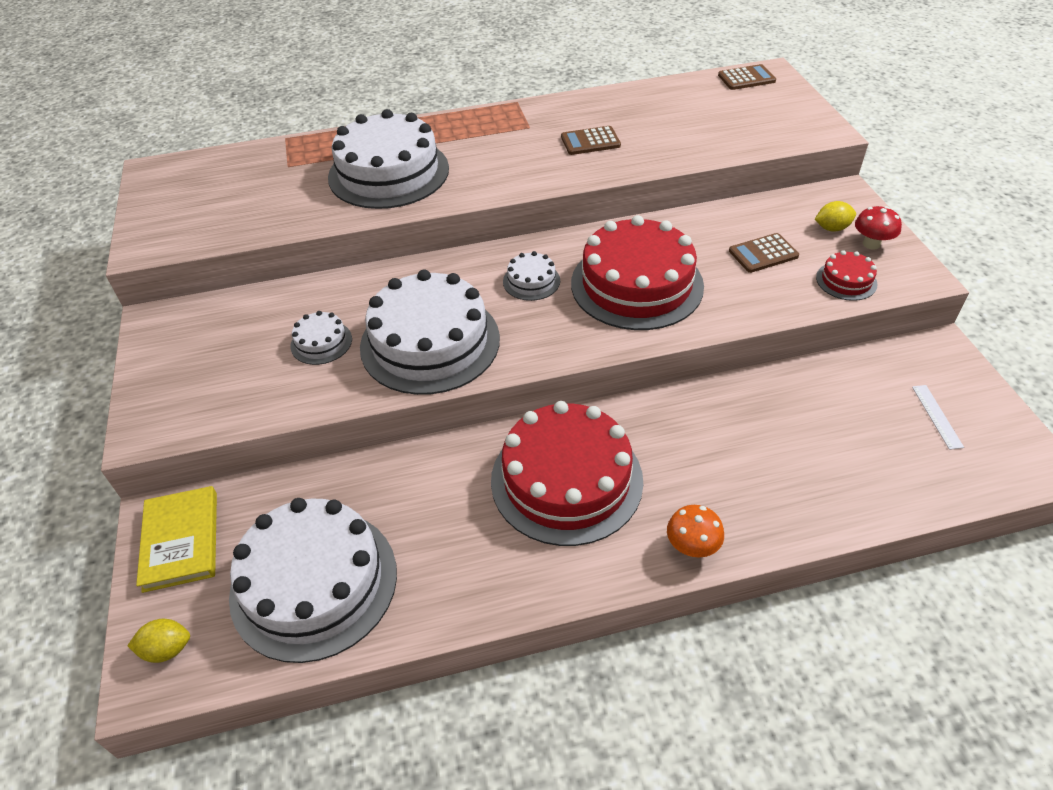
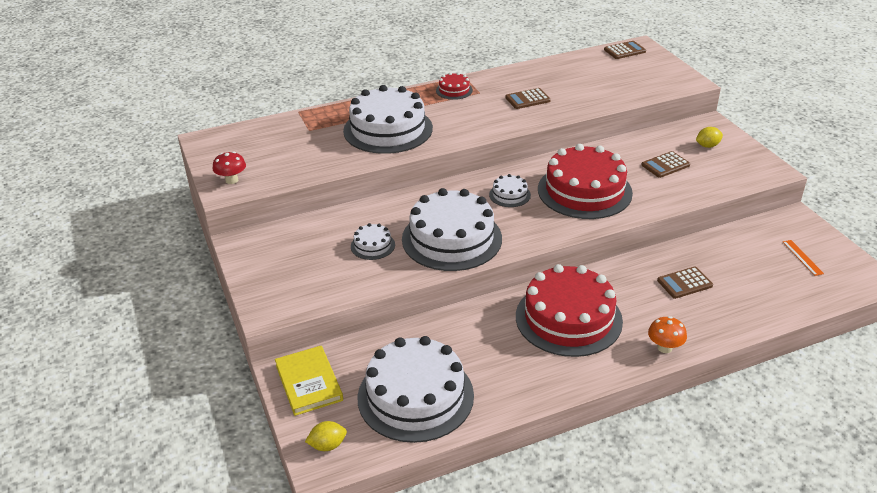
camera: 10 degrees left, 10 degrees down
red cake [816,250,878,301] -> red cake moved to [436,72,473,100]
red mushroom [855,206,902,250] -> red mushroom moved to [213,151,246,184]
white ruler [912,385,964,450] -> orange ruler [783,240,824,276]
none -> brown calculator [657,266,713,299]

